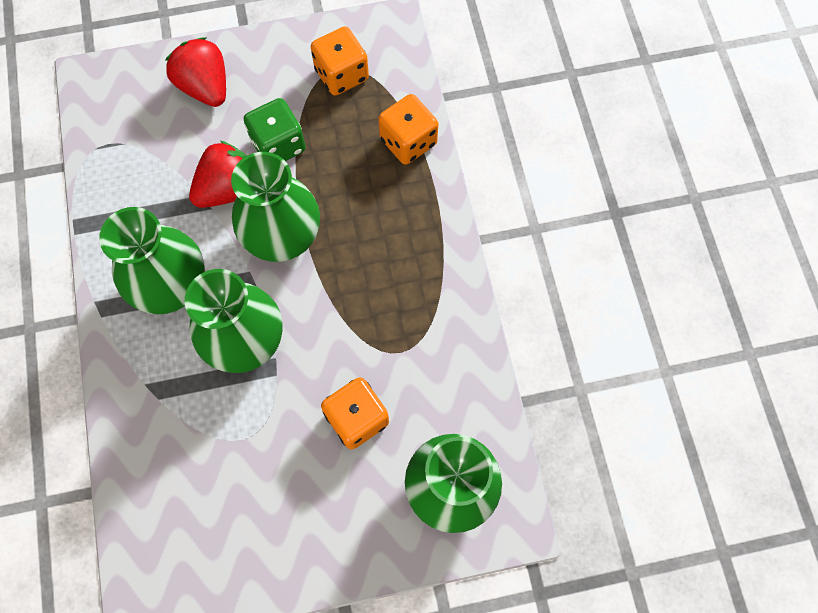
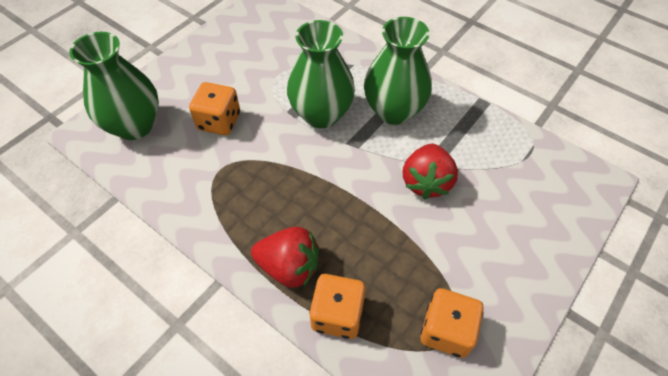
camera: 140 degrees right, 15 degrees down
red strawberry [165,37,226,107] -> red strawberry moved to [251,227,319,288]
green vase [231,152,320,262] -> none
green dice [244,98,306,161] -> none

